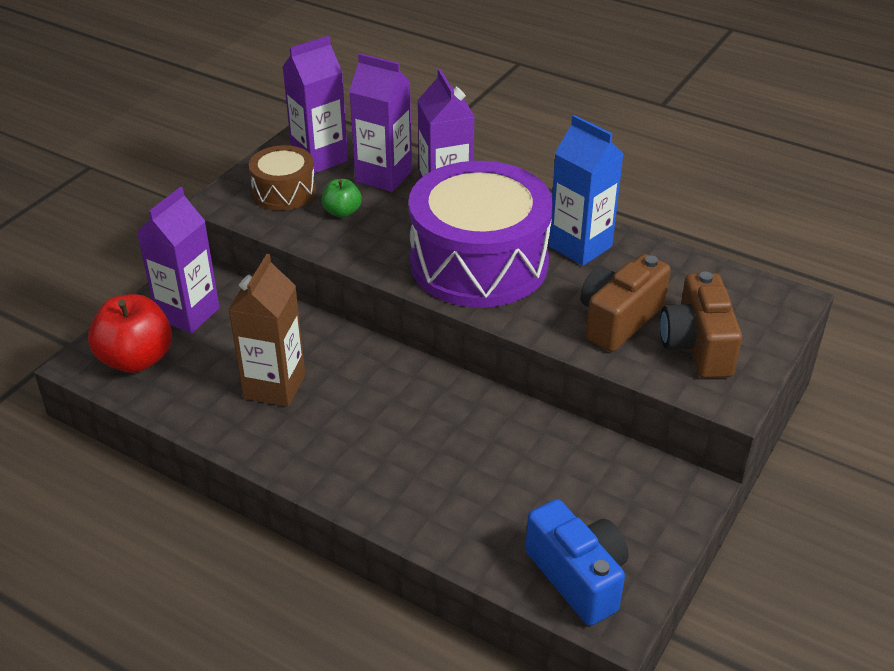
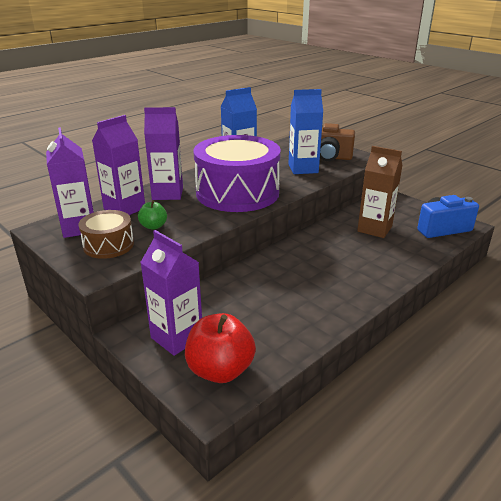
camera: 75 degrees left, 10 degrees down
brown carton [228,254,305,407] -> brown carton moved to [357,146,402,238]
brown camera [580,254,671,352] -> blue carton [288,89,323,174]

